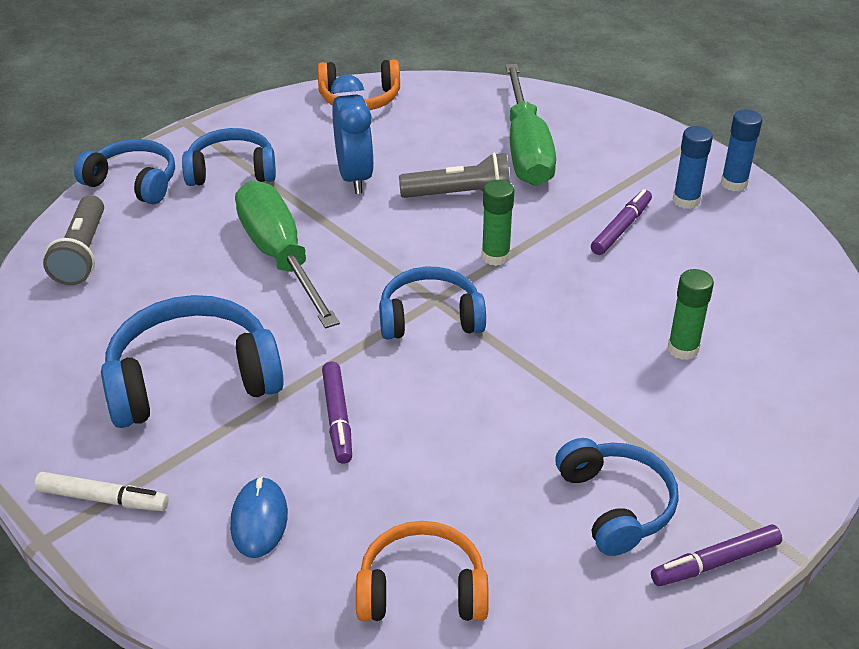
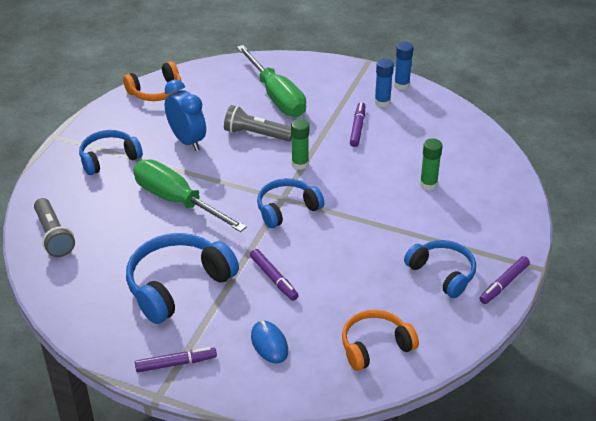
camera: 25 degrees left, 0 degrees up
white marker [35,472,169,511] -> purple marker [135,347,217,372]
blue headphones [74,139,175,204] -> none
grey flashlight [399,153,510,198] -> grey flashlight turned 135 degrees counterclockwise [224,105,292,141]

